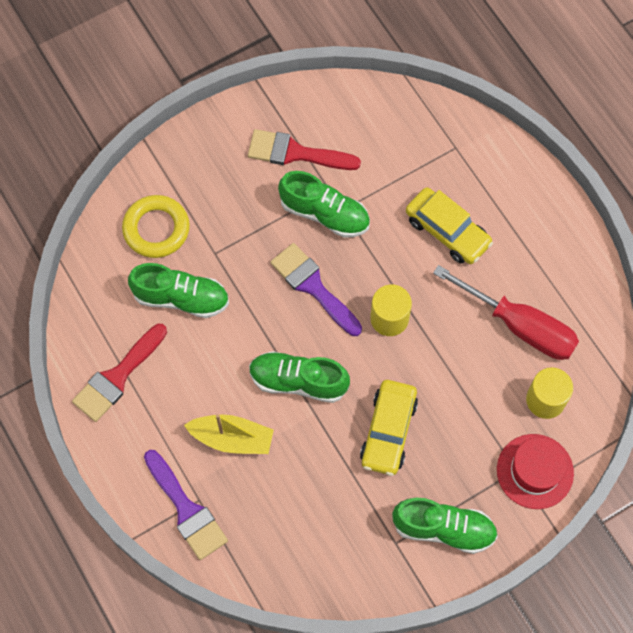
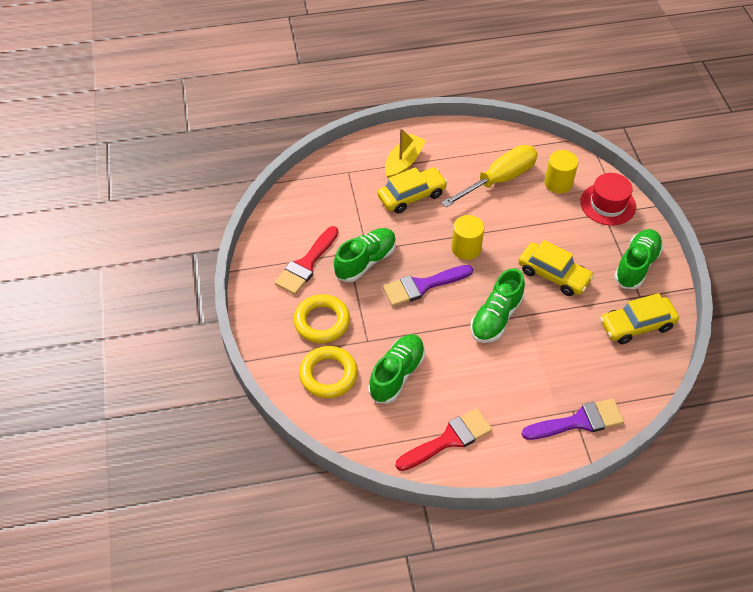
camera: 70 degrees left, 15 degrees down
red brush [72,324,167,422] -> red brush turned 90 degrees counterclockwise [396,408,492,471]
yellow boat [184,414,274,454] -> yellow boat moved to [385,128,426,178]
red screwdriver [433,265,579,360] -> yellow screwdriver [441,145,538,208]
none -> yellow ring [294,294,350,343]
none -> yellow car [600,293,679,344]

